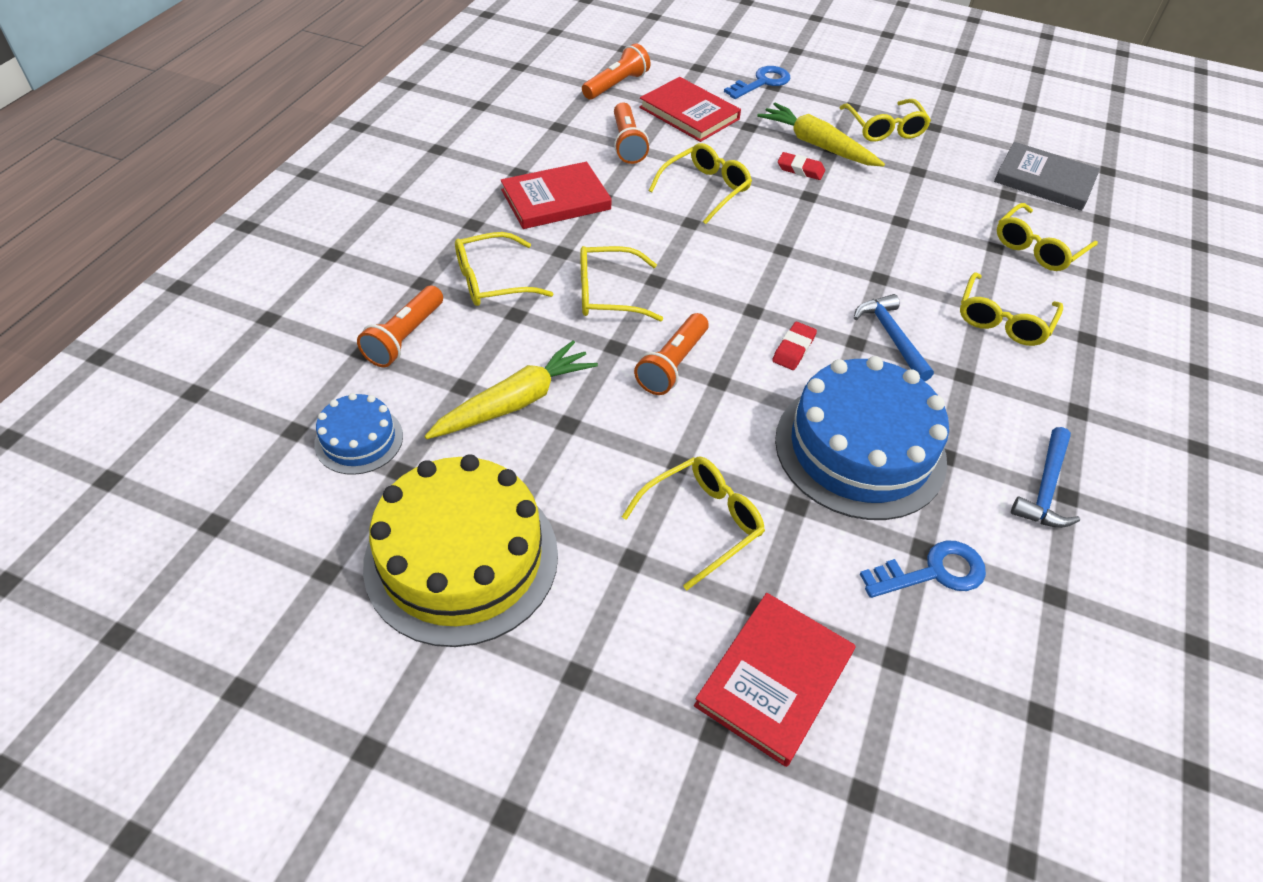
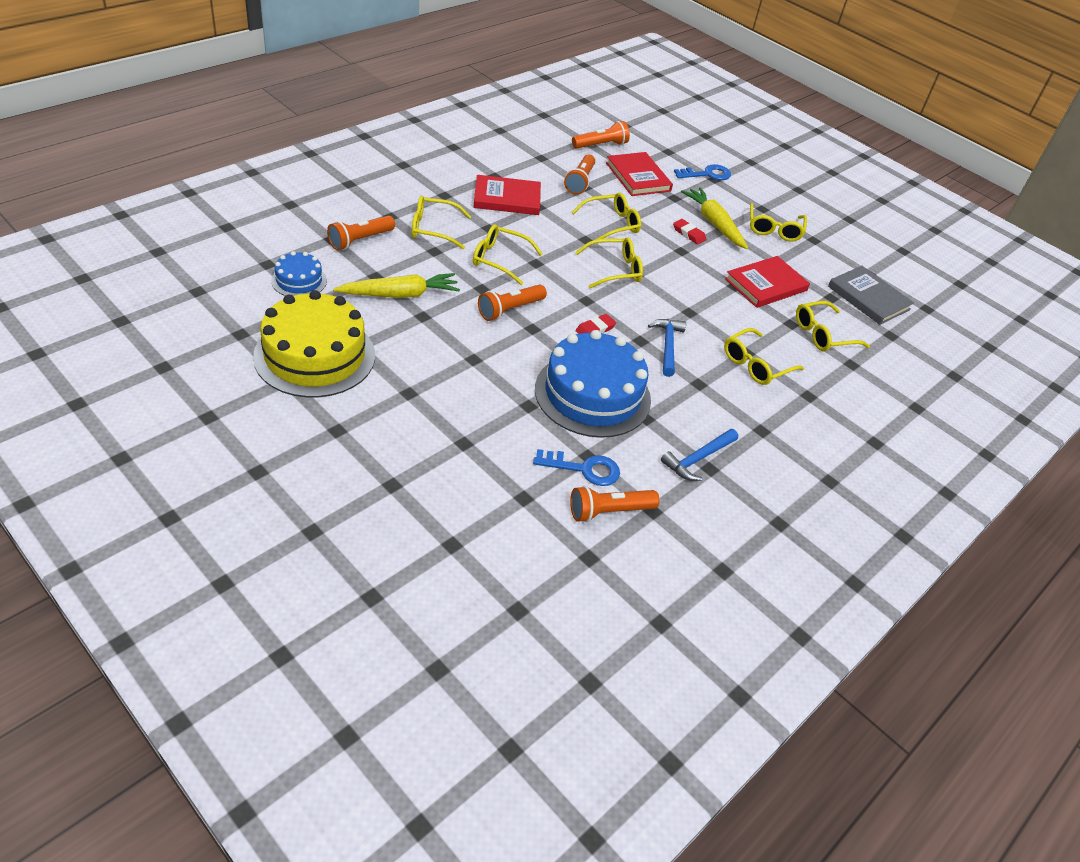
camera: 20 degrees right, 5 degrees down
yellow glasses [622,456,765,590] -> yellow glasses moved to [575,237,643,288]
red book [694,593,855,767] -> red book moved to [725,256,810,308]
none -> orange flashlight [570,486,660,522]

